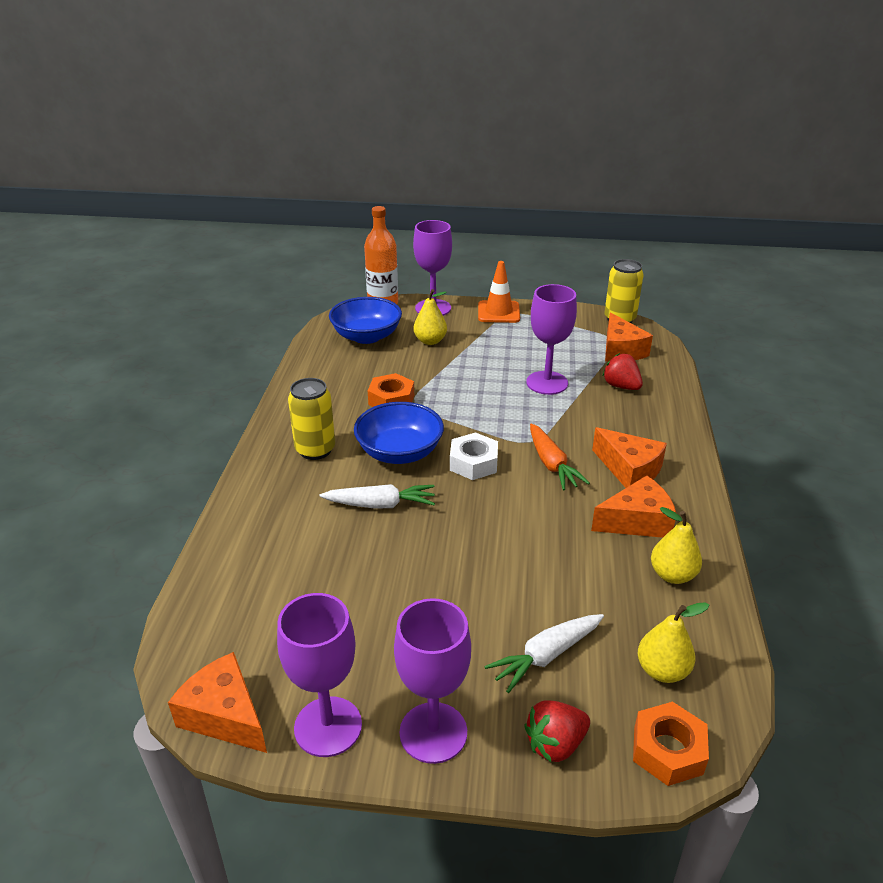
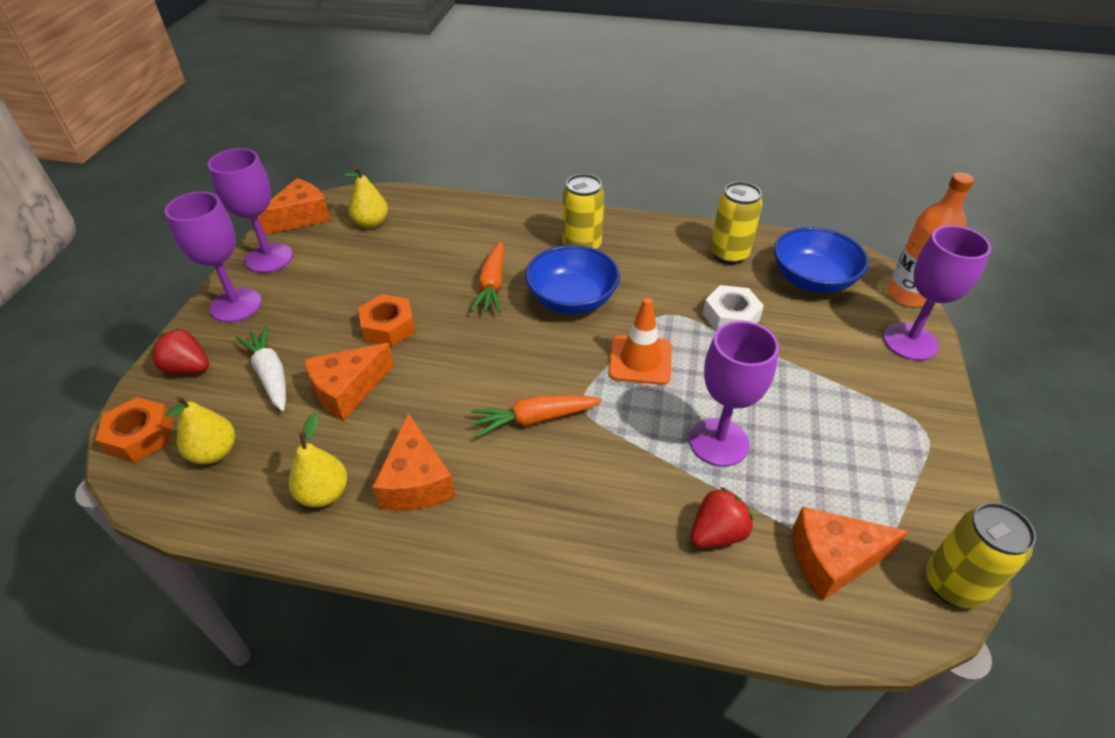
camera: 95 degrees right, 10 degrees up
white carrot [320,484,435,509] -> orange carrot [470,242,504,313]
orange nut [368,373,414,407] -> orange nut moved to [358,294,415,347]
yellow pear [413,289,447,345] -> yellow pear moved to [343,167,388,228]
white nut [450,432,498,480] -> white nut moved to [703,285,764,331]
orange traffic cone [478,261,520,323] -> orange traffic cone moved to [609,298,672,385]
red strawberry [524,700,590,762] -> red strawberry turned 45 degrees counterclockwise [150,328,209,374]
orange cheese [592,427,667,488] -> orange cheese moved to [304,343,394,421]
none -> yellow can [710,182,762,265]

